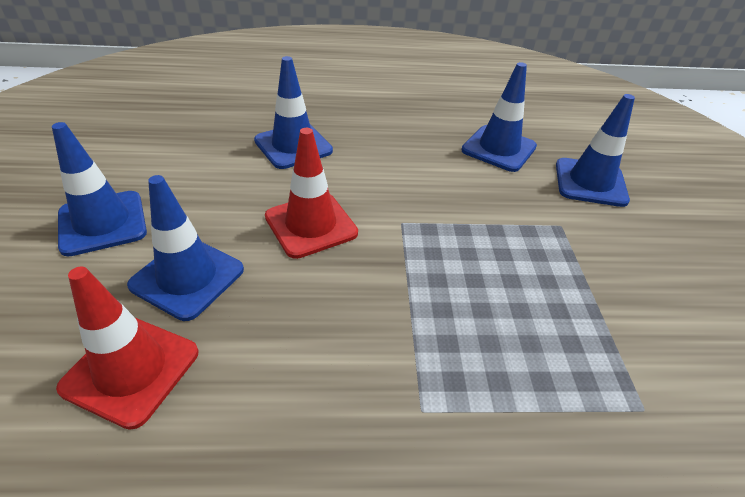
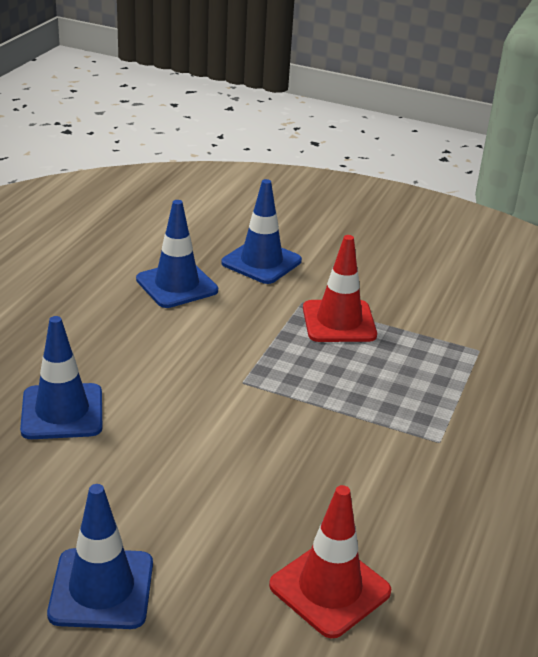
camera: 65 degrees left, 10 degrees down
blue traffic cone [127,175,244,321] -> none
red traffic cone [265,128,358,259] -> red traffic cone moved to [303,235,377,342]

